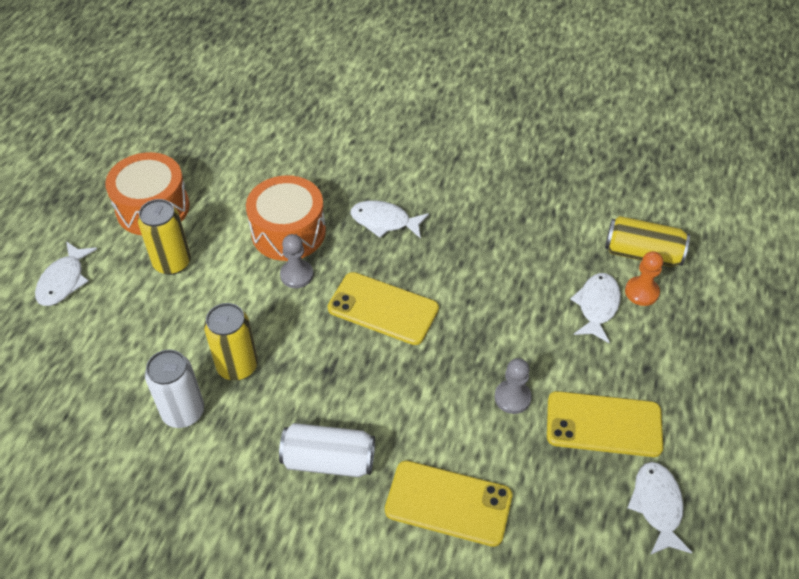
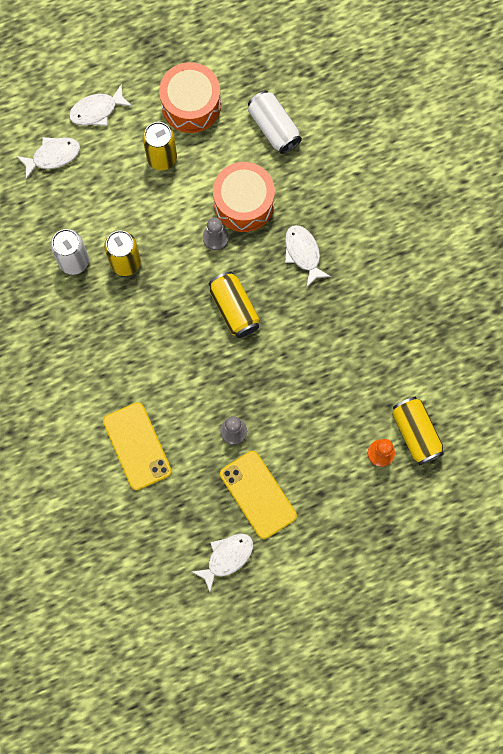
camera: 50 degrees right, 25 degrees up
white can [279,423,375,477] -> white can moved to [248,91,302,154]
yellow phone [328,272,439,345] -> yellow can [209,271,260,338]
white fish [570,273,621,343] -> white fish moved to [17,137,80,179]

